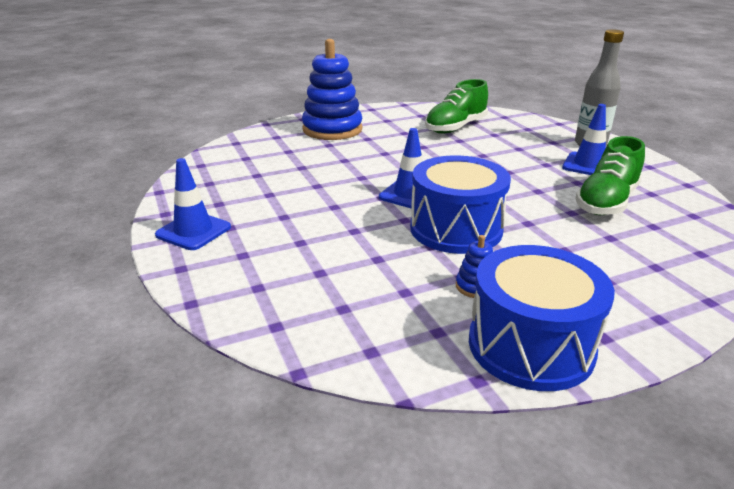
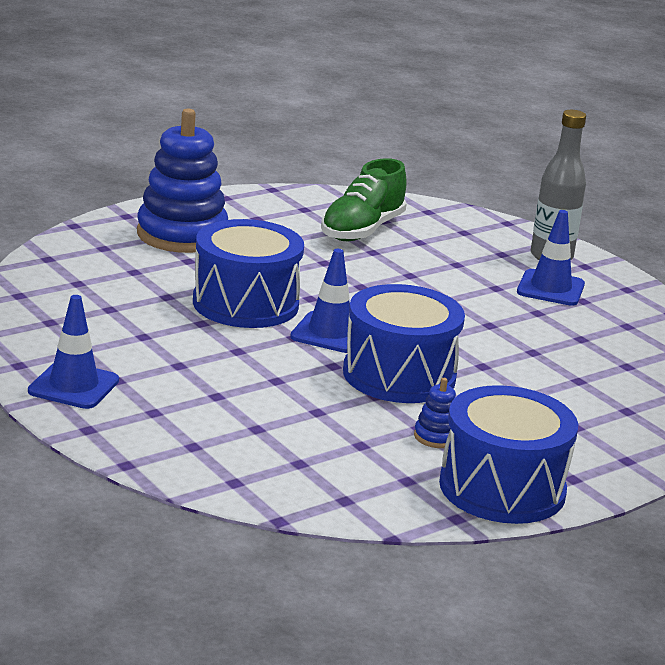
camera: 15 degrees left, 5 degrees down
green shoe [575,136,645,215] -> none
none -> blue drum [193,219,304,328]

